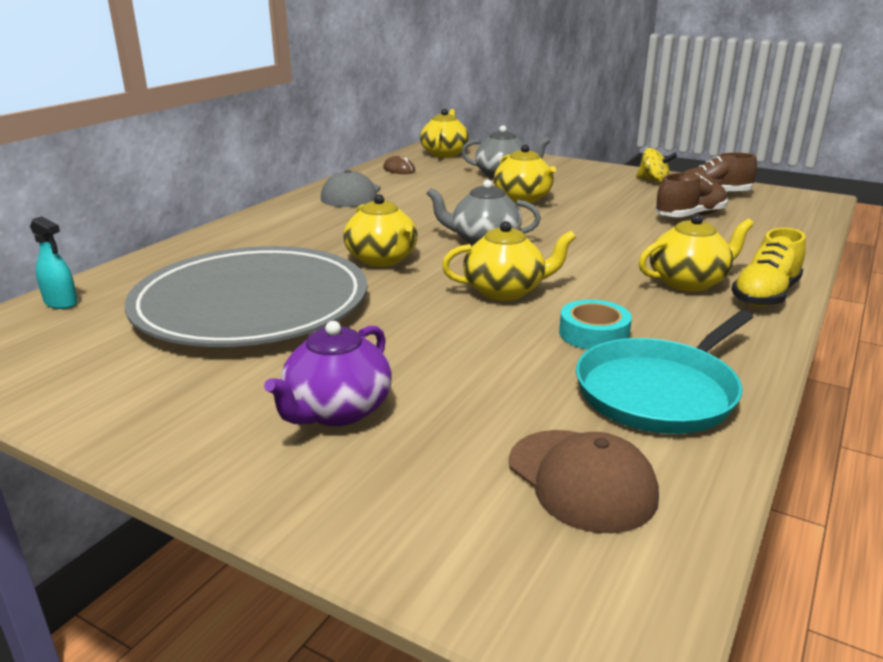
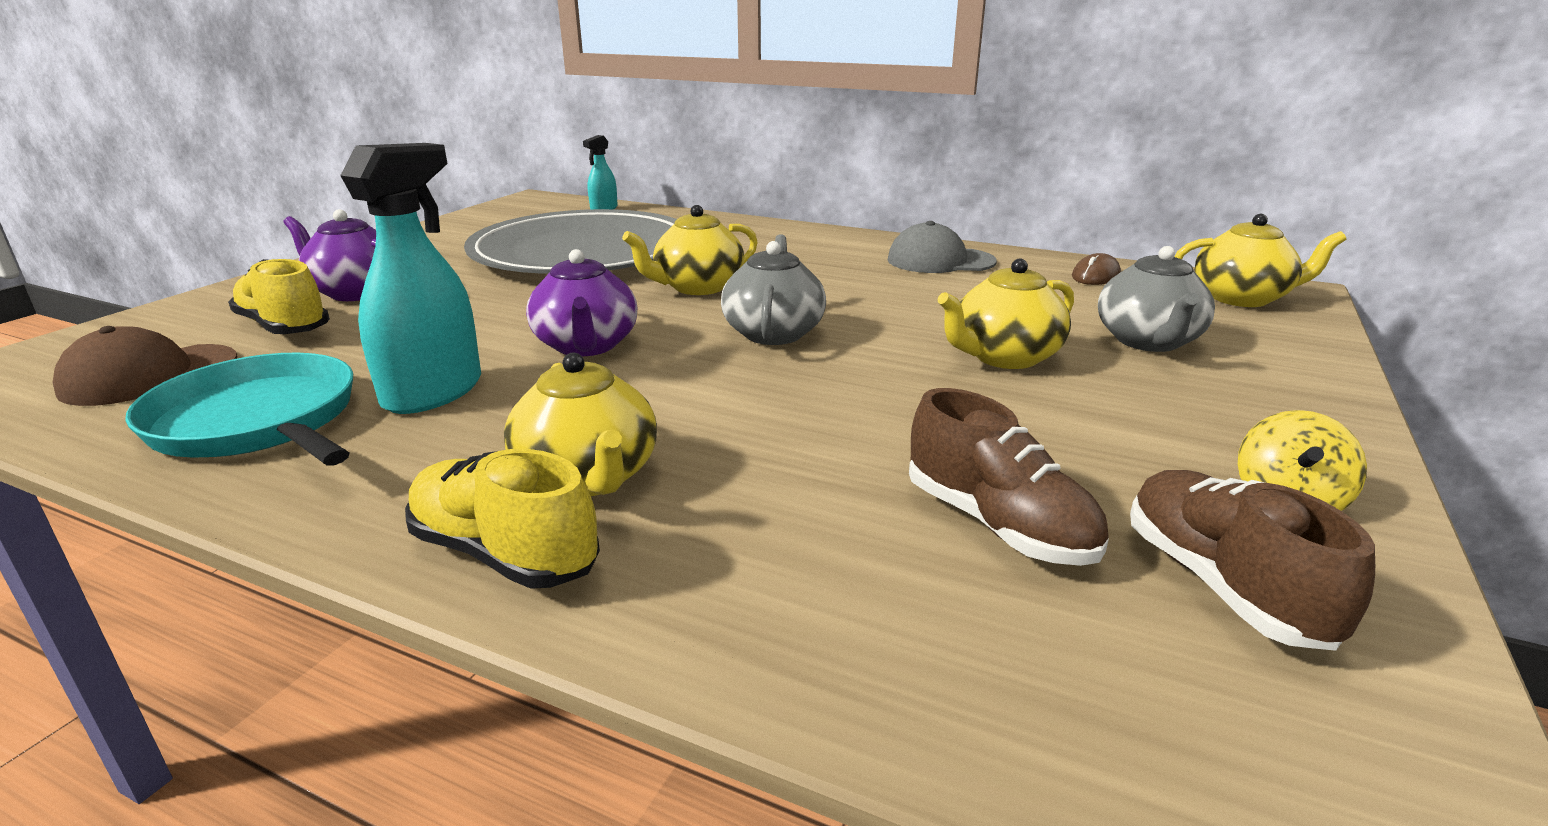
camera: 85 degrees right, 0 degrees up
yellow teapot [442,221,576,301] -> purple teapot [526,249,637,356]
turquoise tape [559,300,632,350] -> turquoise spray bottle [340,143,481,414]
none -> yellow shoe [228,259,330,334]

